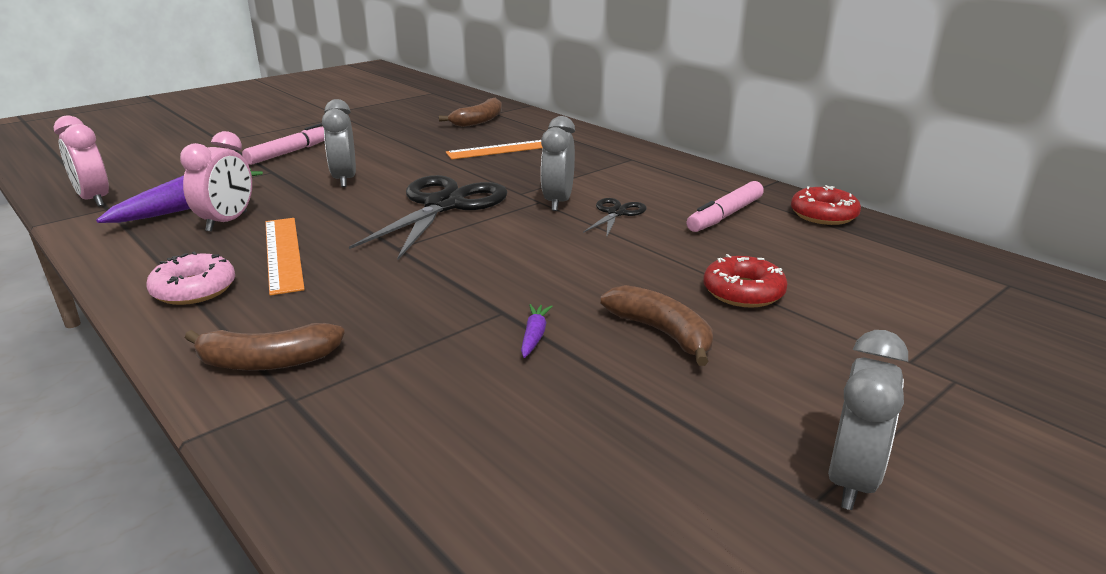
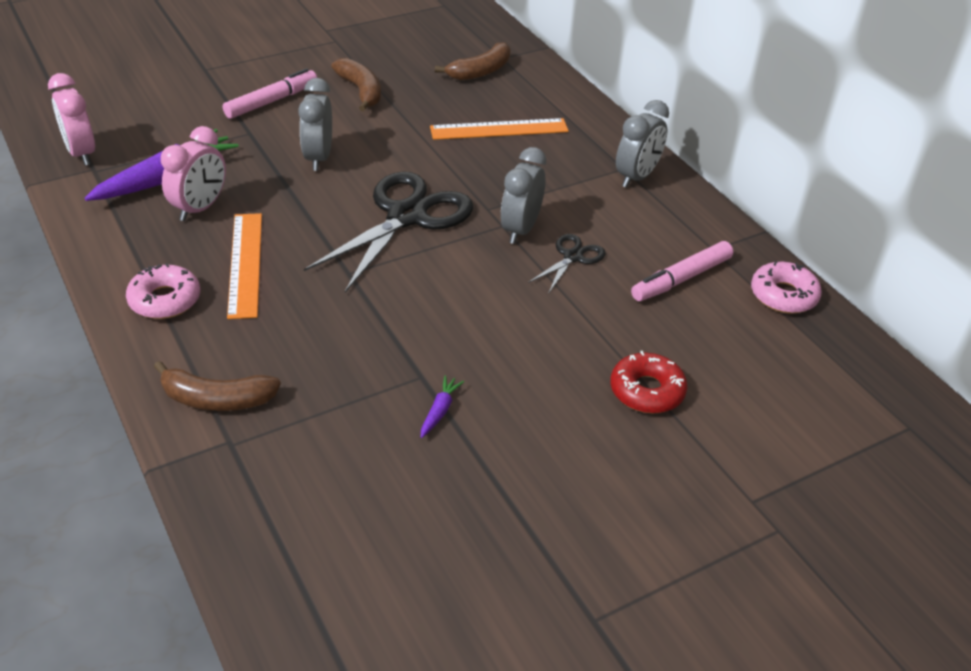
camera: 10 degrees right, 15 degrees up
brown banana [601,285,713,366] -> brown banana moved to [331,58,381,112]
red donut [791,185,861,225] -> pink donut [751,262,822,313]
grey clock [828,330,908,510] -> grey clock moved to [616,100,669,188]

